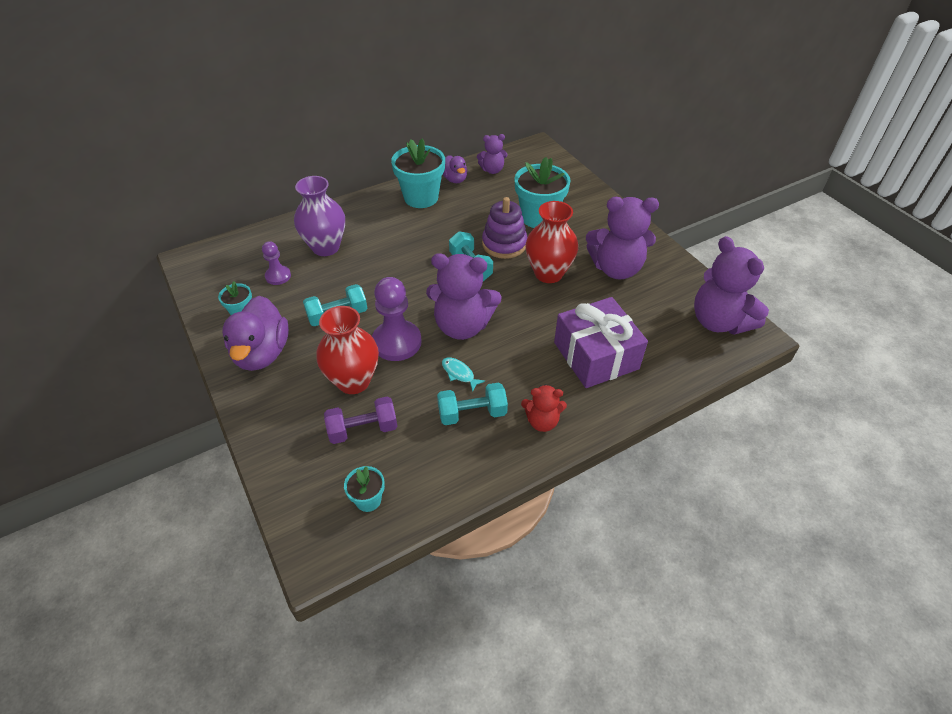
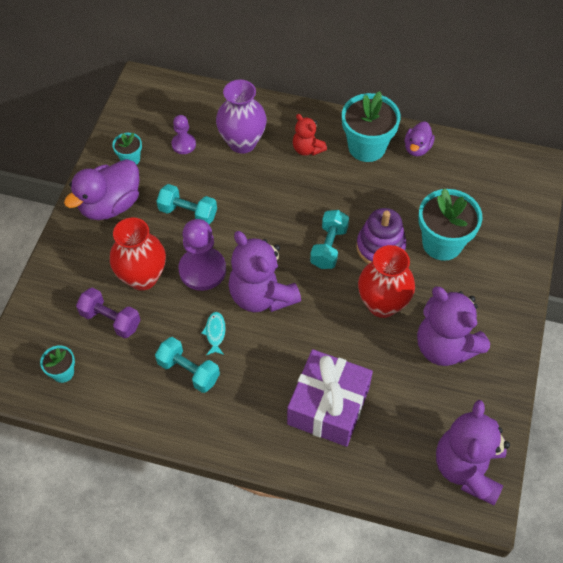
camera: 45 degrees right, 10 degrees up
purple teddy bear [477,134,508,174] -> none
red teddy bear [521,384,567,432] -> red teddy bear moved to [293,114,327,156]

